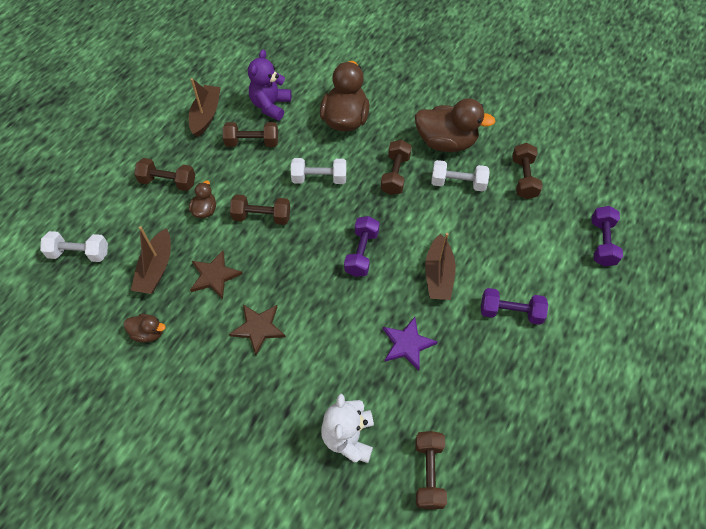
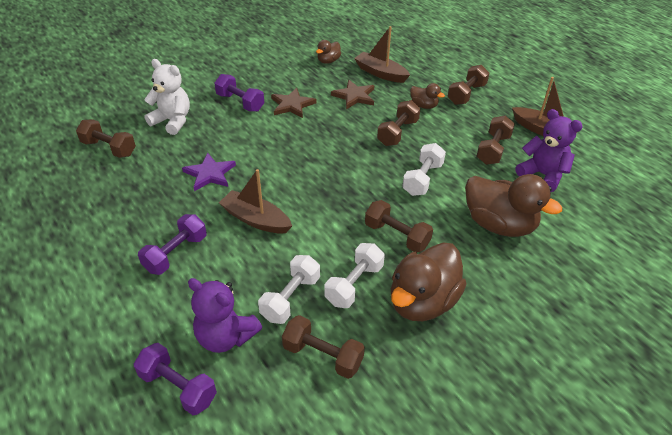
camera: 115 degrees right, 15 degrees down
white dumbbell [40,231,108,262] -> white dumbbell moved to [258,255,320,324]
purple dumbbell [344,216,380,277] -> purple dumbbell moved to [214,74,264,112]
none -> purple teddy bear [188,278,262,353]

